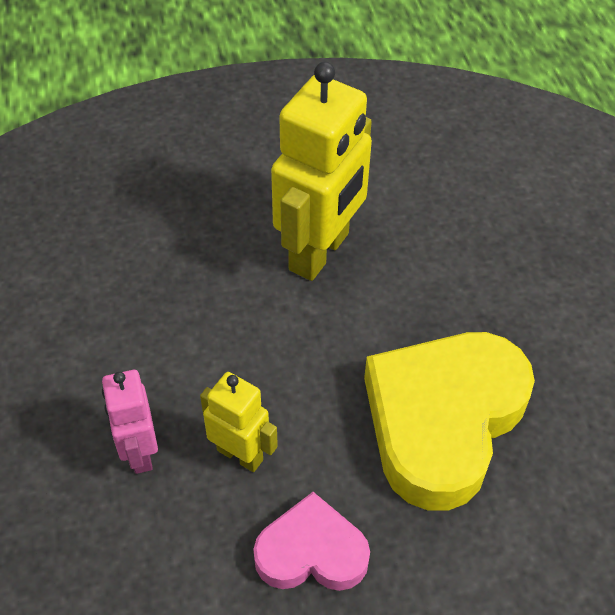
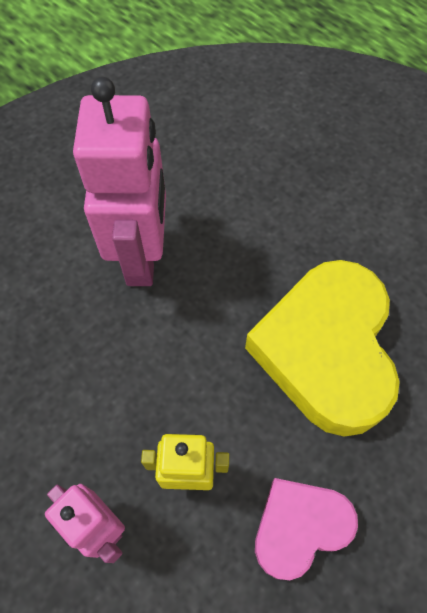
camera: 30 degrees left, 10 degrees up
yellow robot [271,62,372,281] -> pink robot [73,77,166,286]

